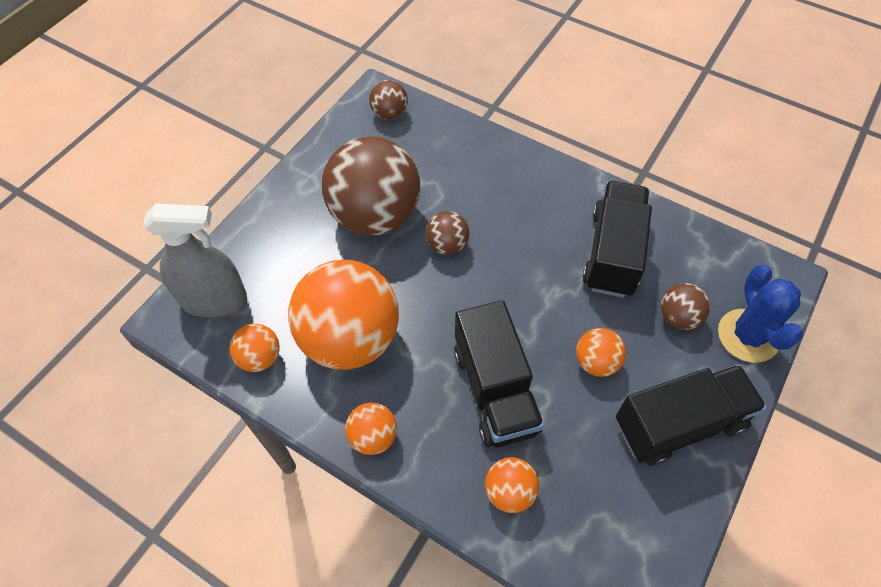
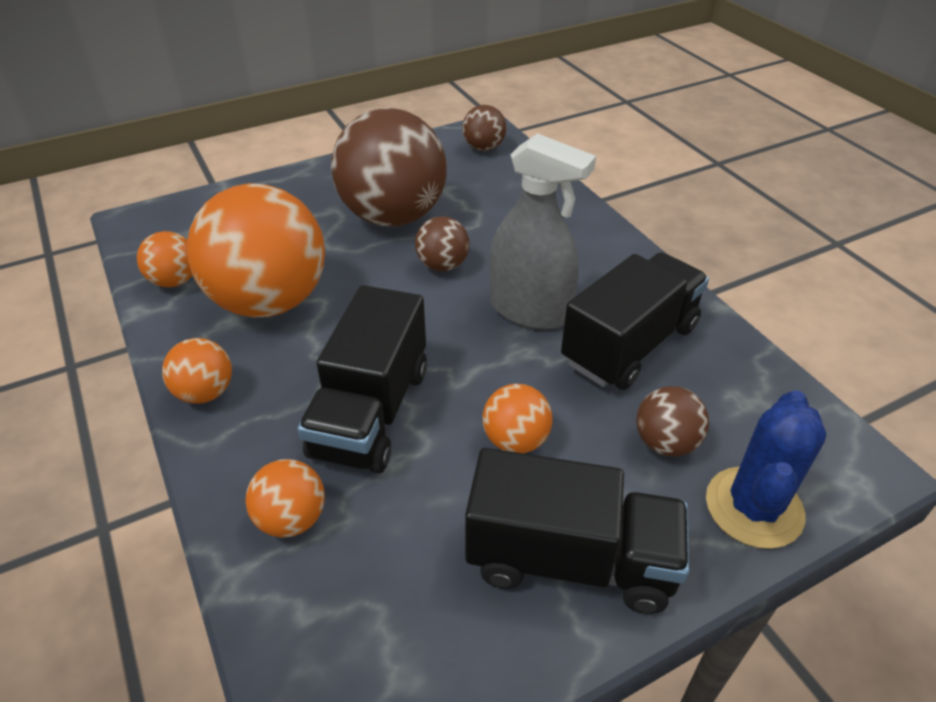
camera: 30 degrees right, 15 degrees down
grey spray bottle [143,203,247,317] -> grey spray bottle moved to [490,133,596,330]

